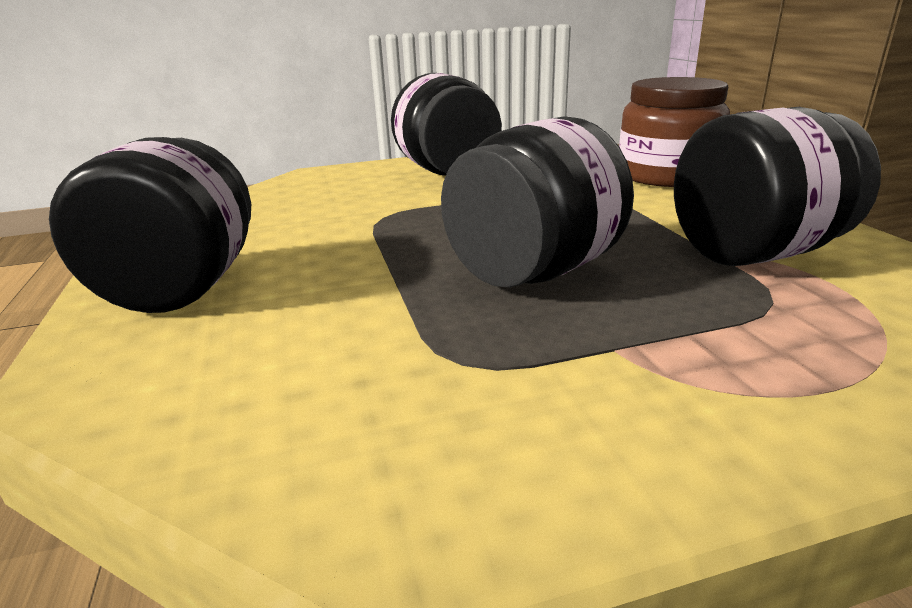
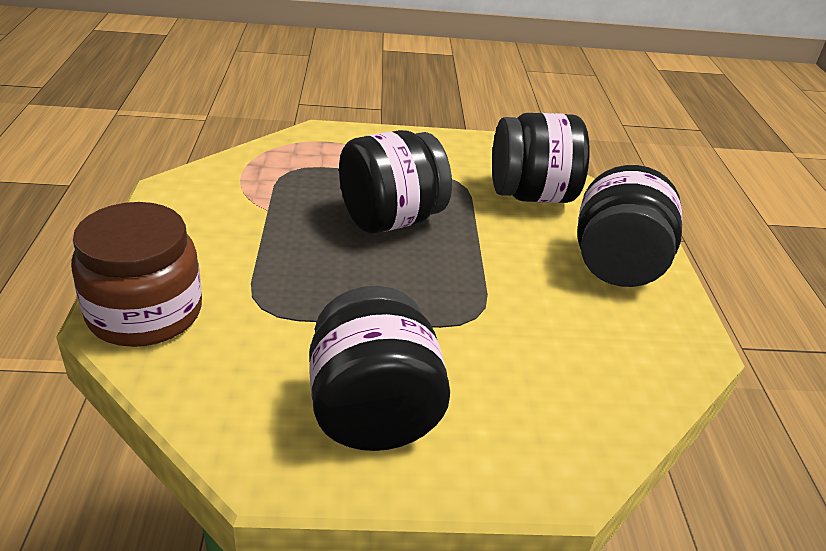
camera: 170 degrees left, 10 degrees up
black jar [674,107,881,266] -> black jar moved to [492,113,590,203]

